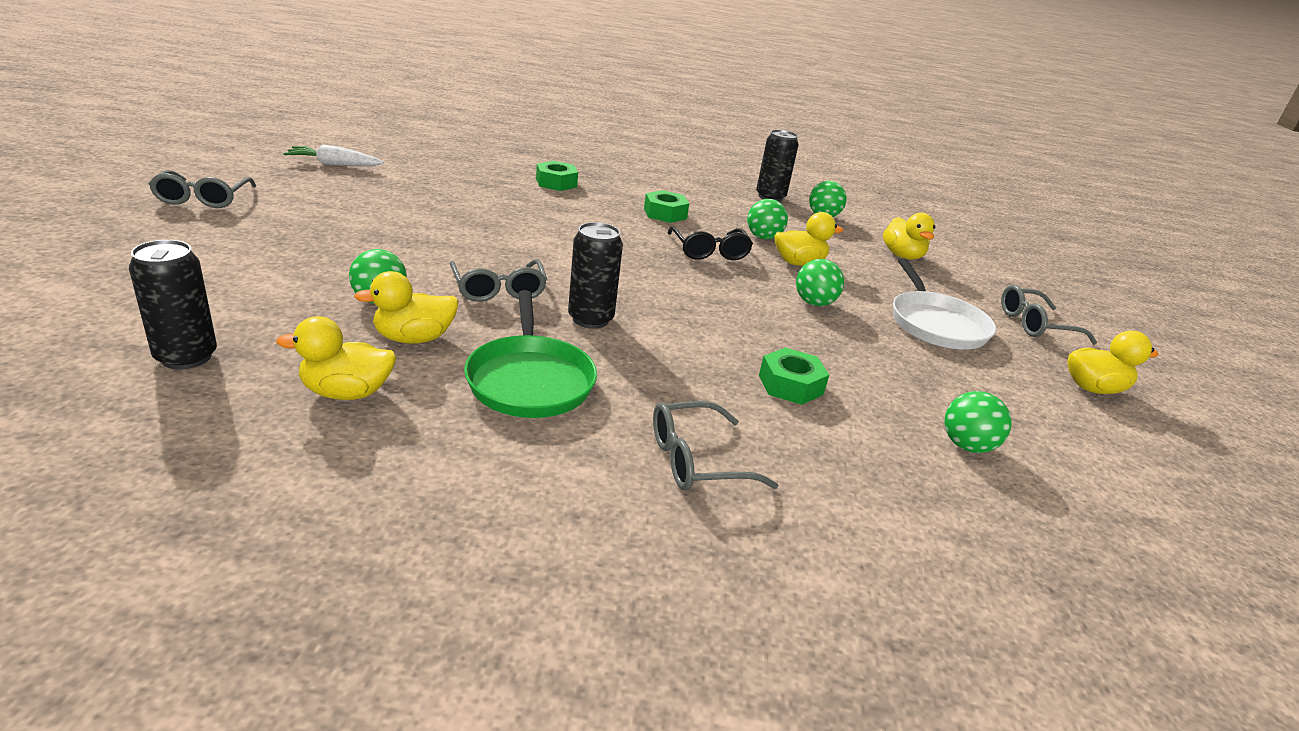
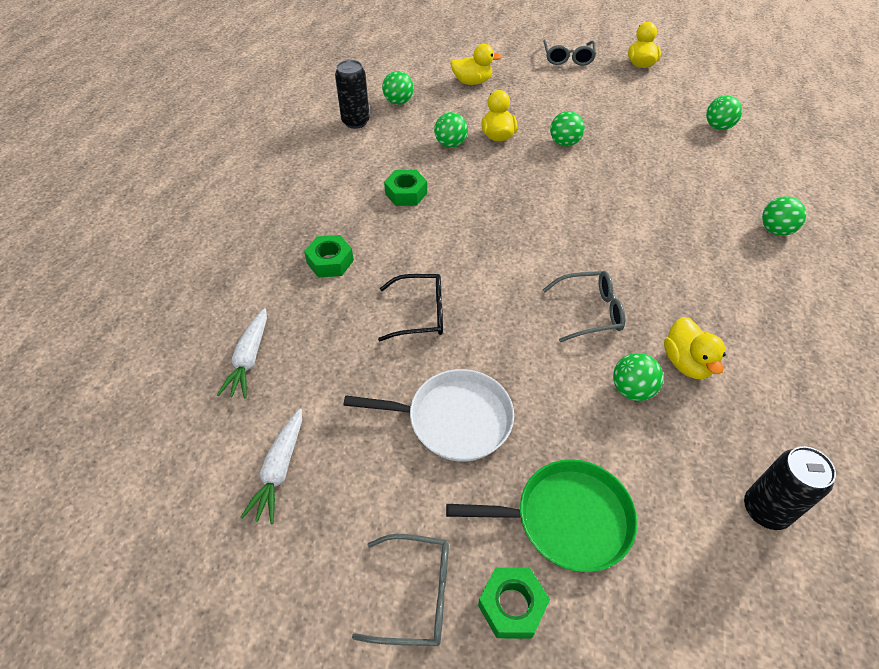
camera: 75 degrees left, 20 degrees up
yellow duck [276,316,396,400] -> none
green pan [464,290,597,418] -> green pan moved to [446,459,638,572]
black can [568,222,623,329] -> none
grey glasses [653,401,778,490] -> green ball [762,196,806,236]
black glasses [668,226,753,260] -> black glasses moved to [378,274,443,341]
green nut [759,347,829,405] -> green nut moved to [478,568,550,639]
white pan [893,258,996,350] -> white pan moved to [343,369,514,462]
none -> white carrot [217,308,267,398]

